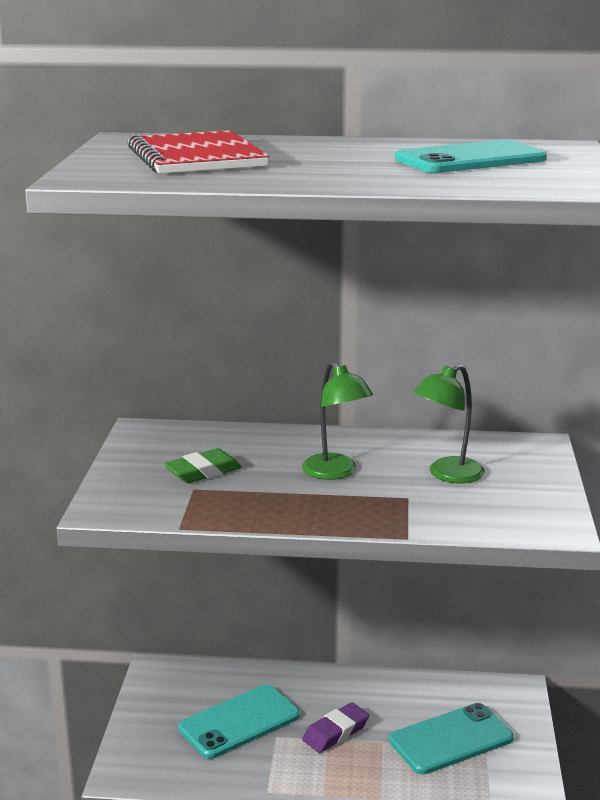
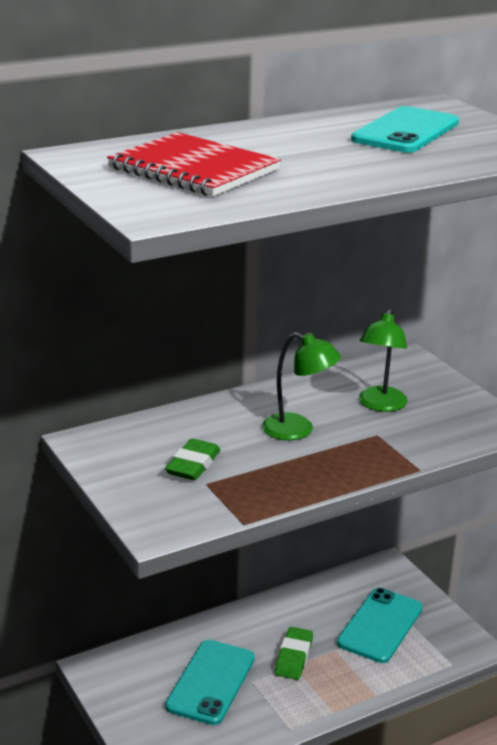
camera: 35 degrees left, 5 degrees up
purple eraser [302,703,369,753] -> green eraser [275,627,313,680]

